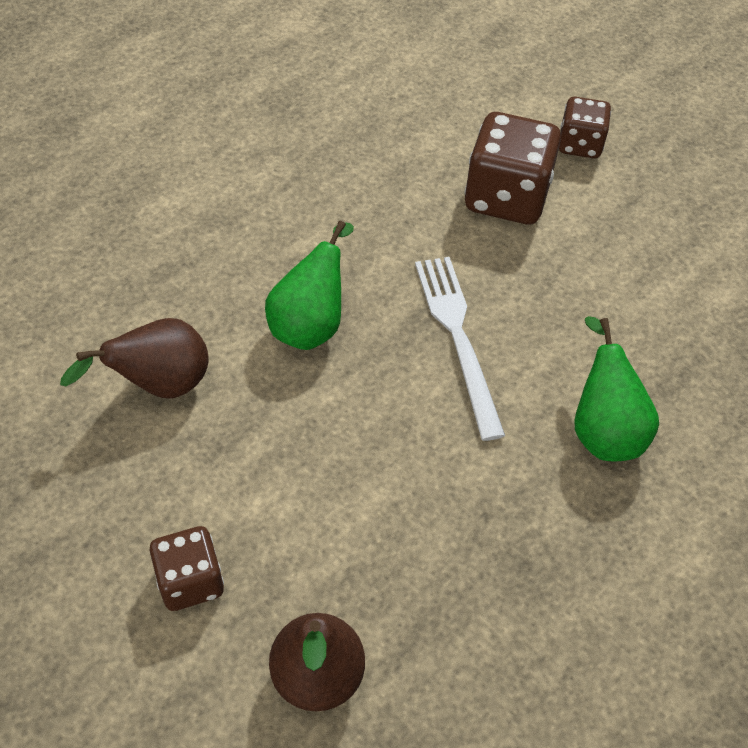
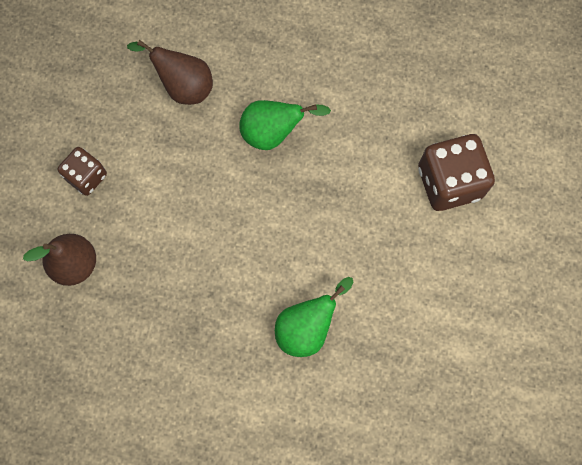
camera: 60 degrees right, 20 degrees up
white fork [415,257,505,441] -> none
brown dice [559,97,611,158] -> none

